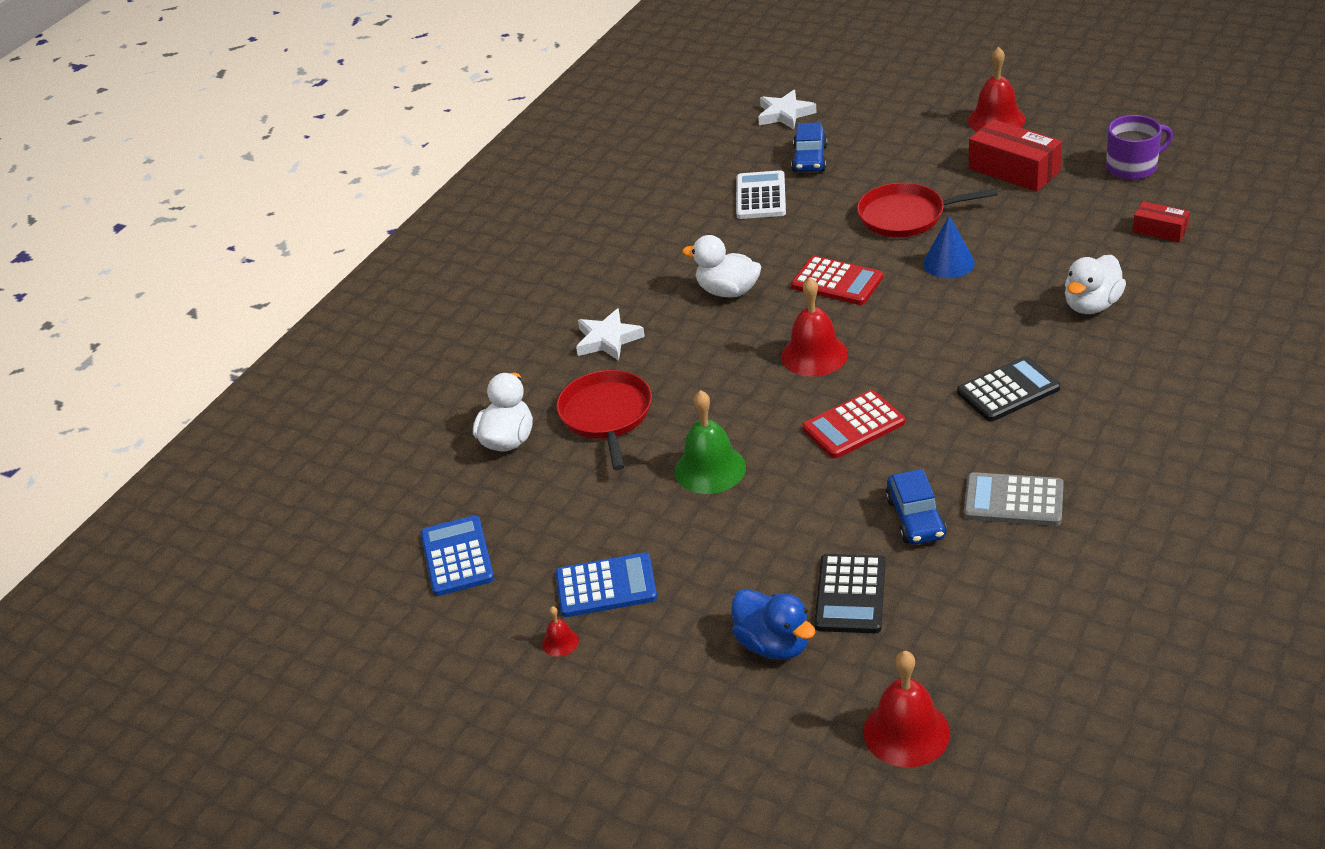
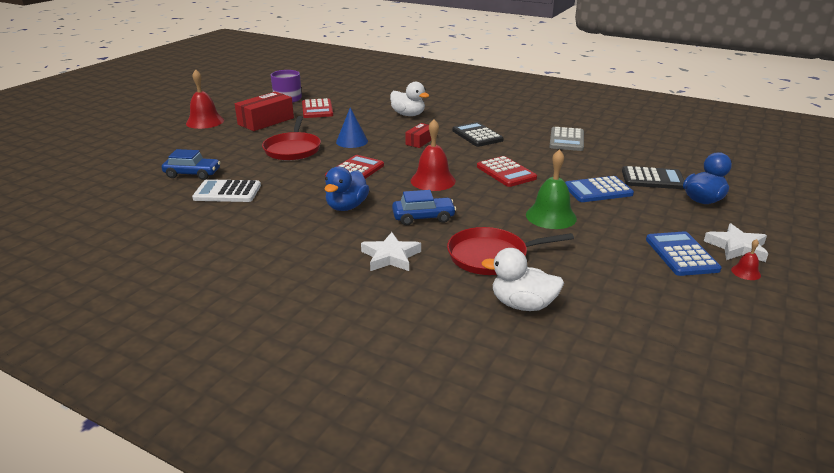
camera: 95 degrees left, 10 degrees down
blue calculator [421,515,494,596] -> blue calculator moved to [565,176,634,202]
white duck [682,235,762,297] -> blue duck [324,166,369,211]
white star [758,90,817,129] -> white star moved to [704,223,769,262]
red bell [863,651,950,767] -> none
blue car [885,469,947,545] -> blue car moved to [392,190,456,225]
red box [1133,201,1190,242] -> red box moved to [405,123,431,148]
none -> red calculator [302,98,333,118]

